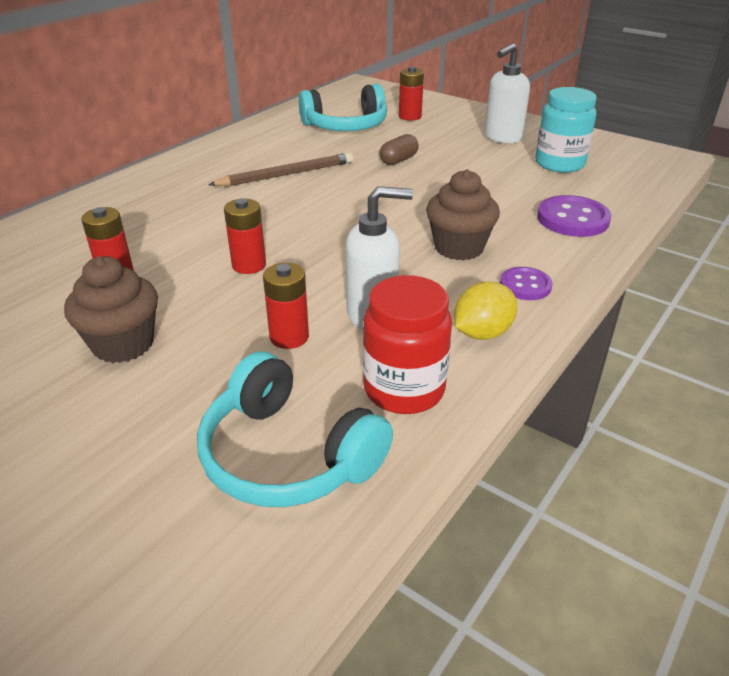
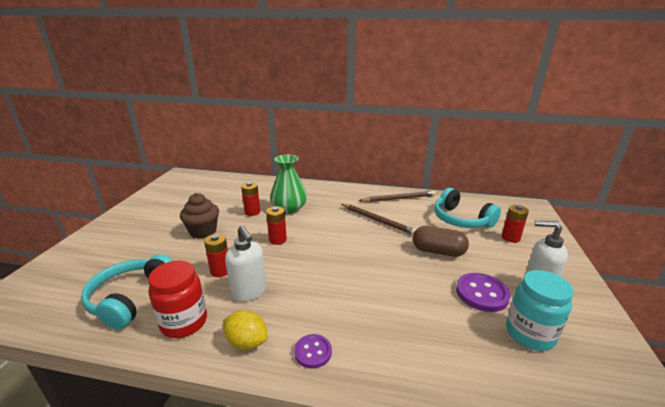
camera: 65 degrees right, 10 degrees down
brown capsule [380,134,419,165] -> brown capsule [413,226,469,257], size x1.60
brown cupcake [426,169,500,261] -> none
purple button [537,195,611,237] -> purple button moved to [456,273,511,312]
none -> green vase [270,155,307,213]
none -> brown pencil [358,191,436,202]

